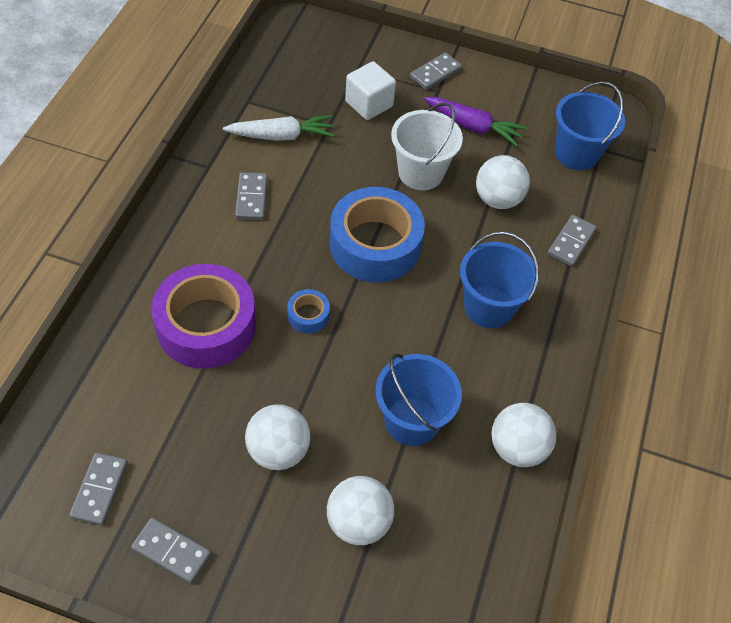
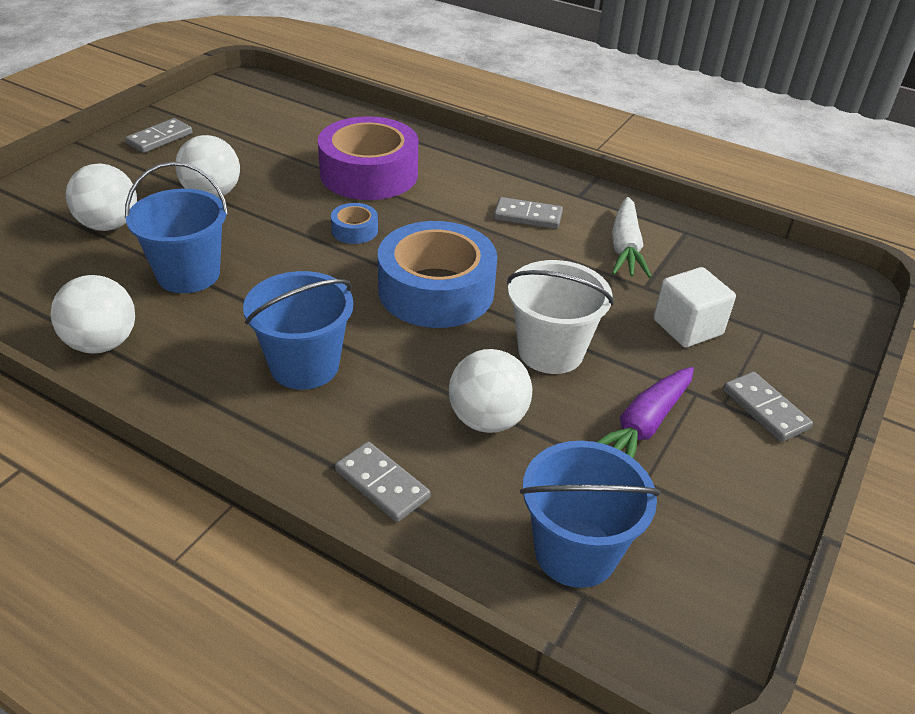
camera: 105 degrees right, 15 degrees down
grey domino [69,452,128,525] -> none

